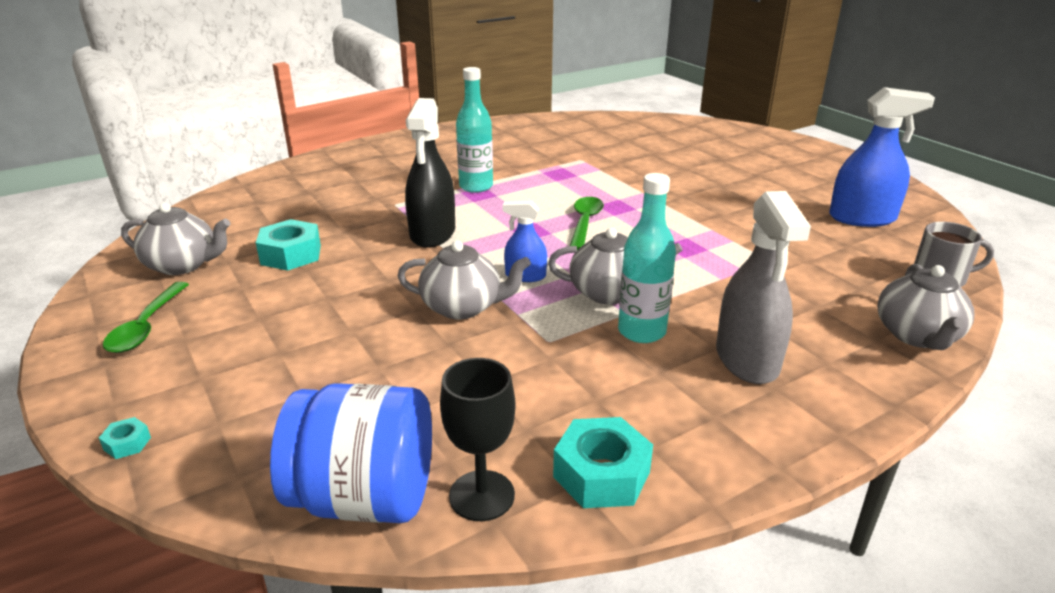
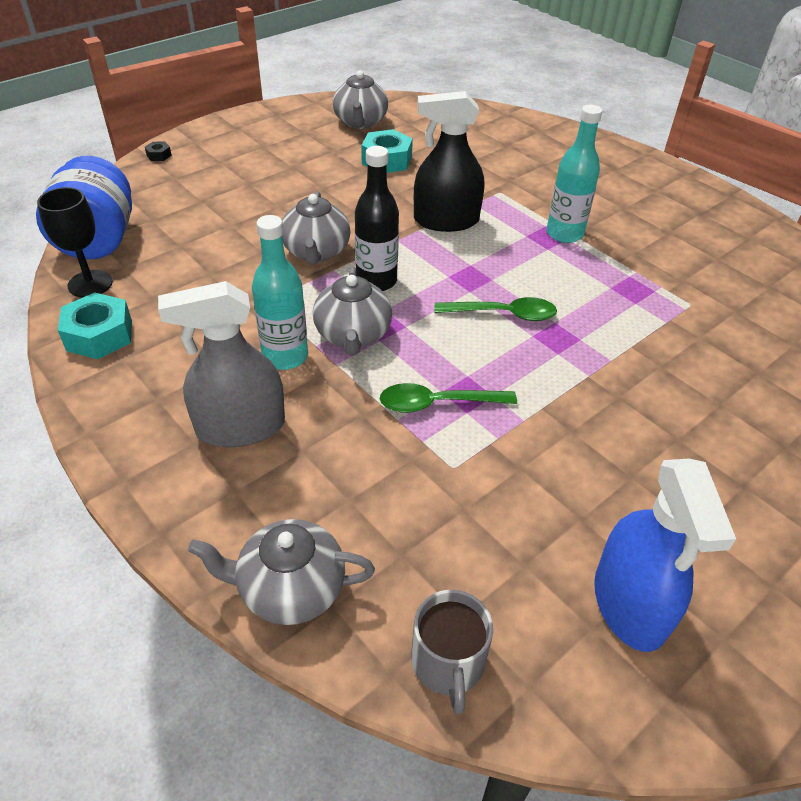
camera: 80 degrees right, 15 degrees up
turquoise nut [99,417,151,459] -> black nut [145,142,172,161]
green spoon [103,282,189,353] -> green spoon moved to [380,383,517,413]
blue spray bottle [503,201,547,282] -> black bottle [355,146,399,291]

